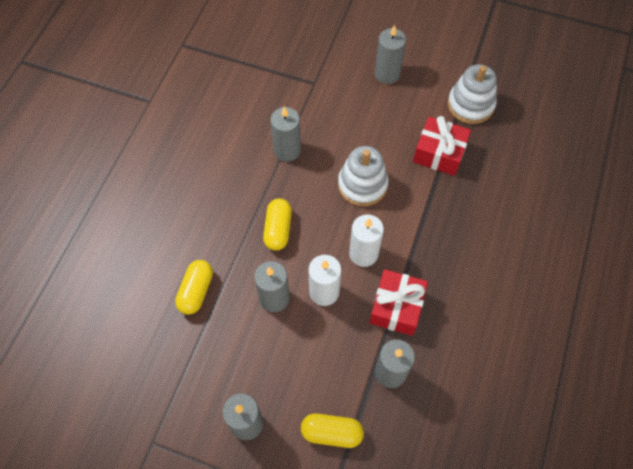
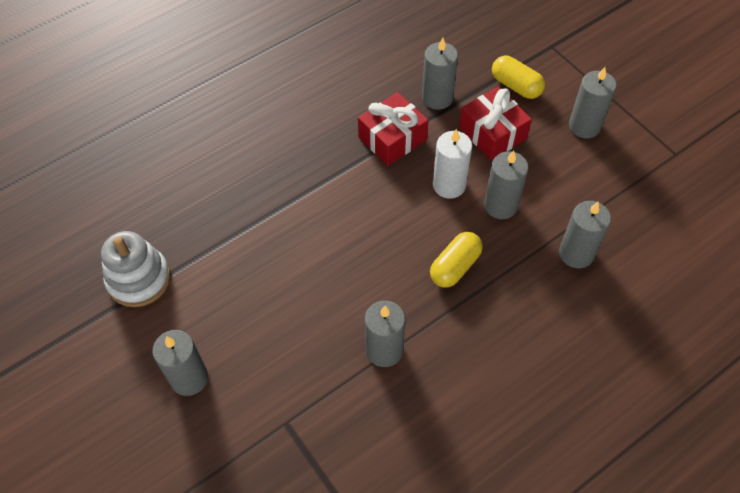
camera: 145 degrees left, 5 degrees down
yellow capsule [175,260,213,315] -> grey candle [559,201,611,268]
white stacking toy [338,146,389,206] -> none
white candle [349,214,384,267] -> none
red gift [413,116,471,176] -> red gift moved to [459,87,532,160]

